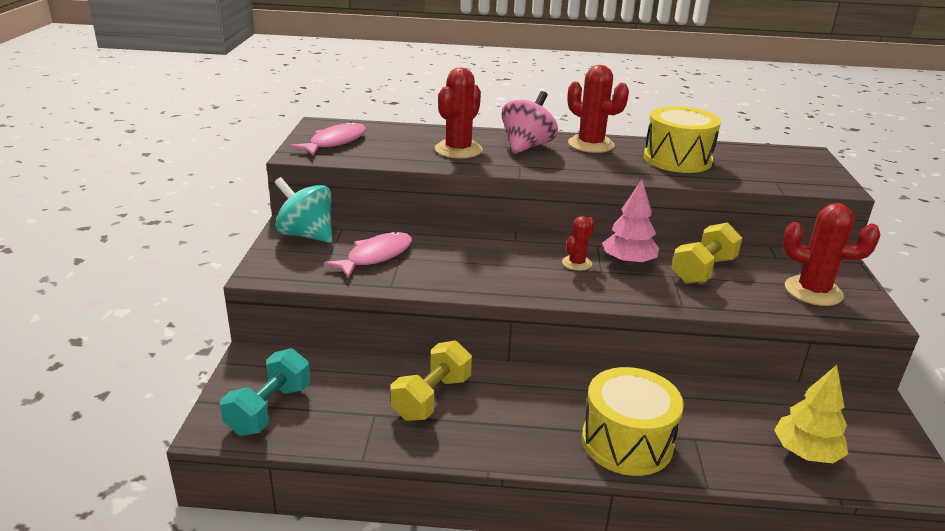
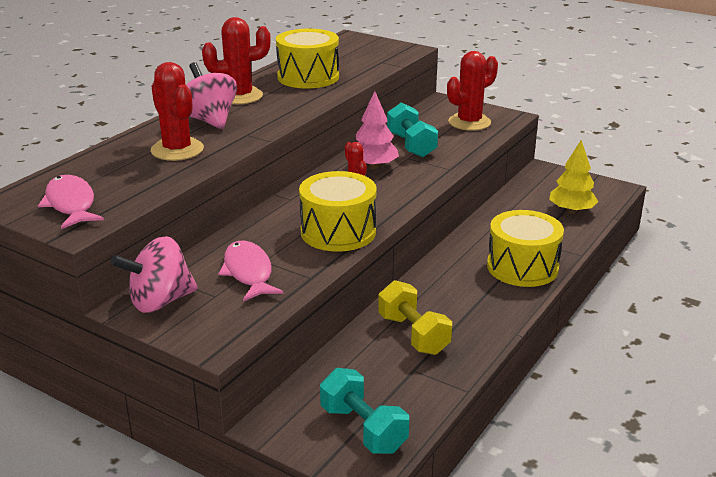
camera: 60 degrees left, 0 degrees up
turquoise spinning top [274,177,332,243] -> pink spinning top [111,236,198,313]
yellow dumbbell [672,223,742,284] -> turquoise dumbbell [387,102,438,157]
none -> yellow drum [299,171,377,252]

